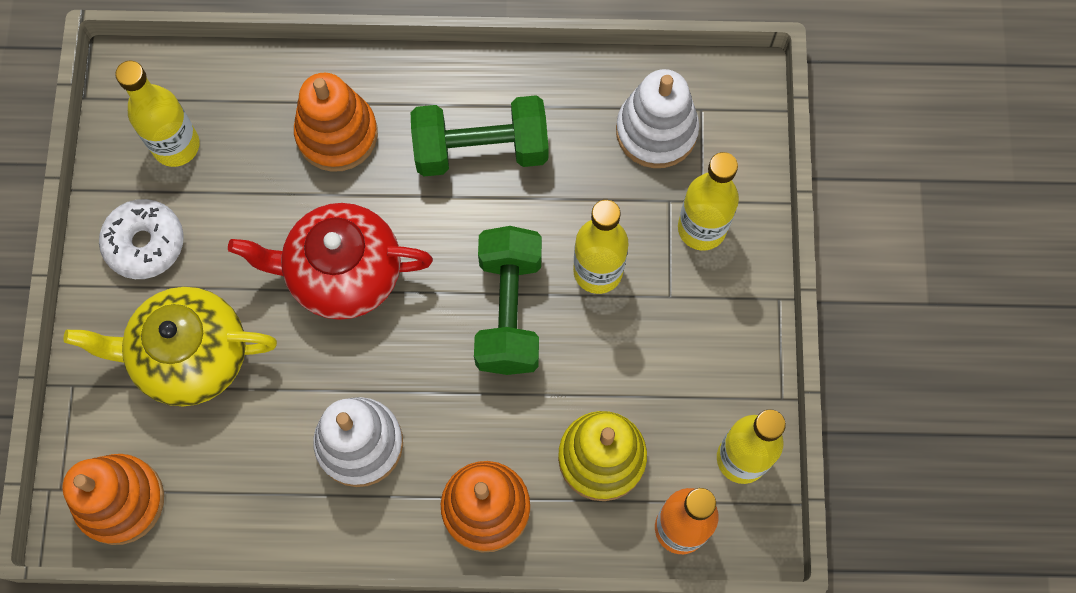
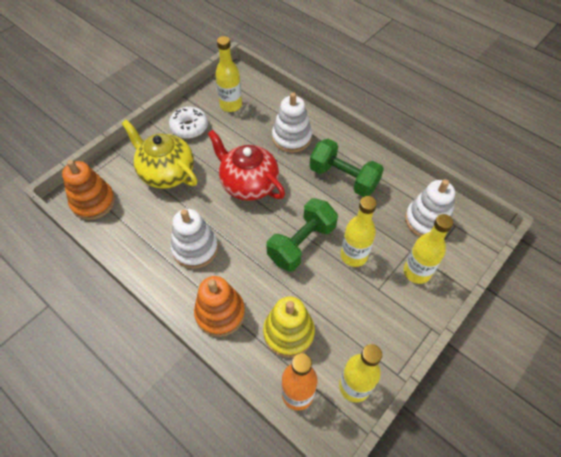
camera: 40 degrees right, 15 degrees down
orange stacking toy [294,73,378,172] -> white stacking toy [272,92,312,153]

